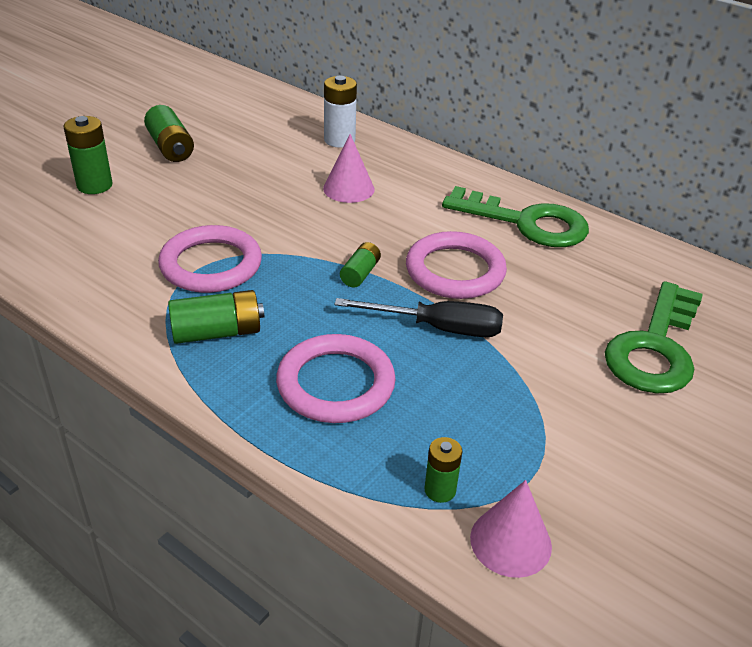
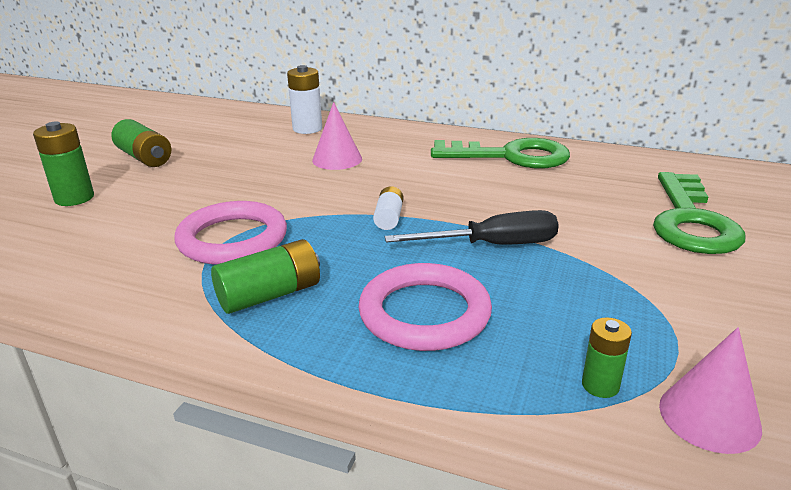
camera: 15 degrees left, 10 degrees down
green battery [340,242,381,288] -> white battery [373,186,404,230]
pink ring [406,231,507,299] -> none

